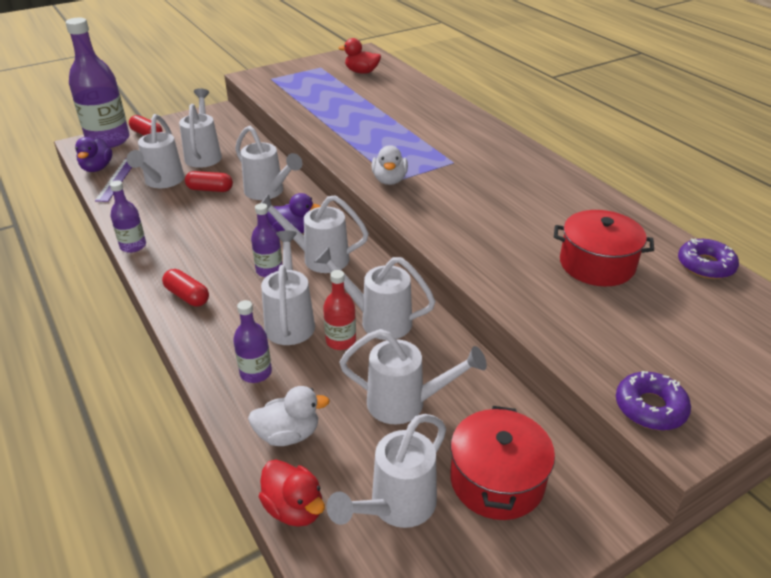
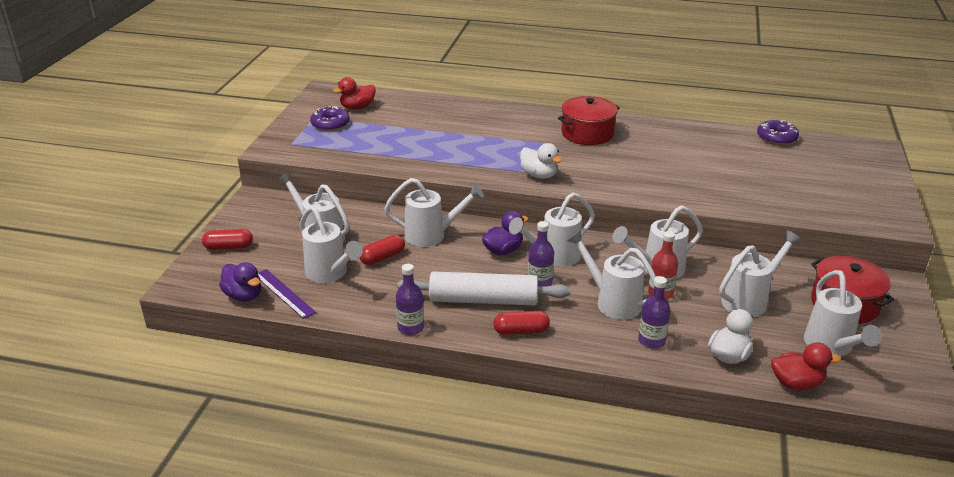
camera: 45 degrees left, 5 degrees down
purple bottle [66,18,129,148] -> none
red pot [554,210,654,286] -> red pot moved to [558,96,620,145]
purple donut [616,371,691,430] -> purple donut moved to [310,106,350,131]
none -> white rolling pin [397,271,571,305]

